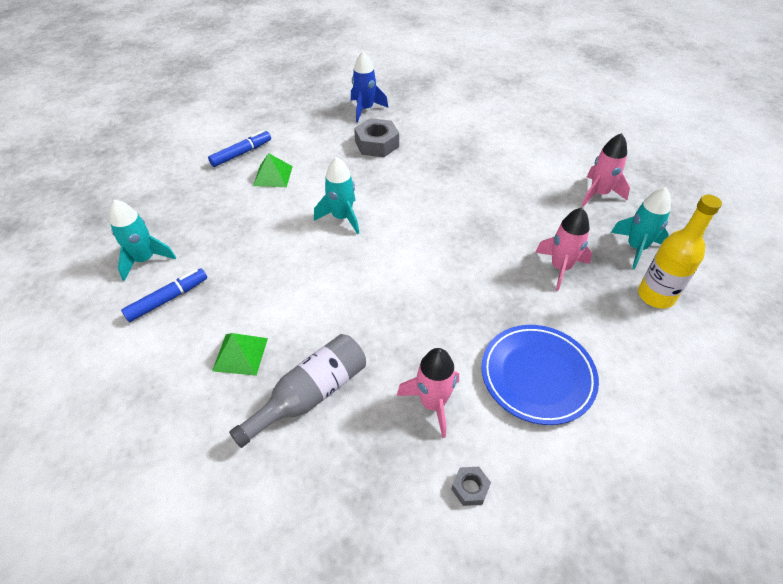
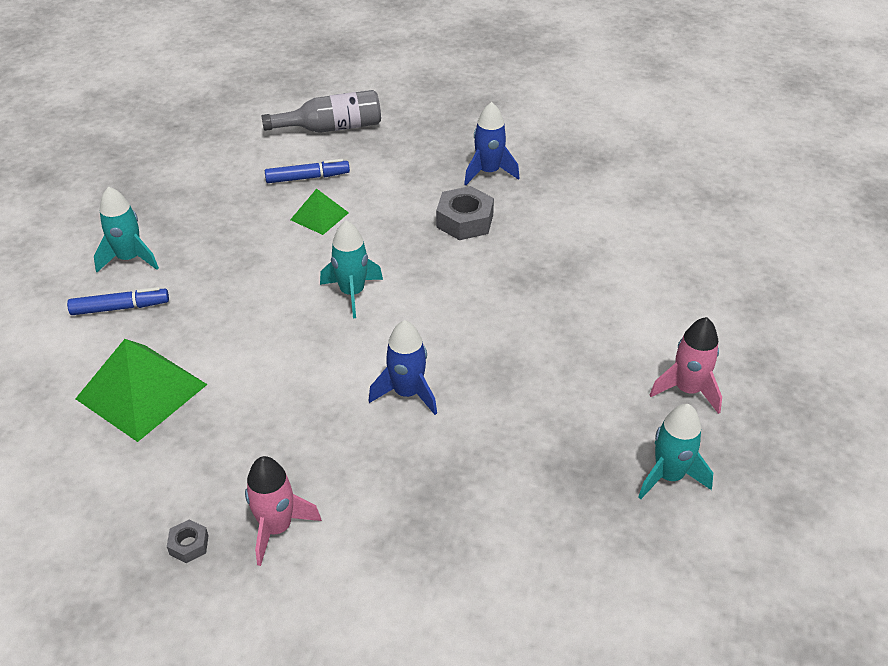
camera: 30 degrees right, 5 degrees down
green pyramid [212,333,268,376] -> green pyramid [75,339,208,442], size x1.83
grey bottle [229,334,366,448] -> grey bottle moved to [261,90,381,133]
grey nut [451,467,491,506] -> grey nut moved to [167,519,208,563]
blue plate [481,325,599,425] -> none
pink rocket [536,208,592,291] -> none
yellow bottle [638,195,722,309] -> none
none -> blue rocket [368,320,437,415]

